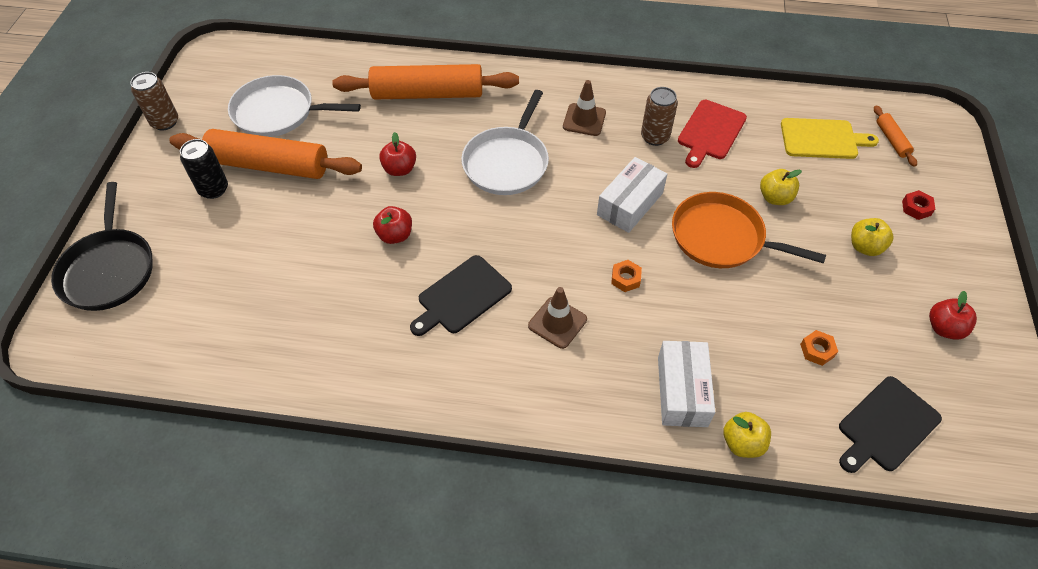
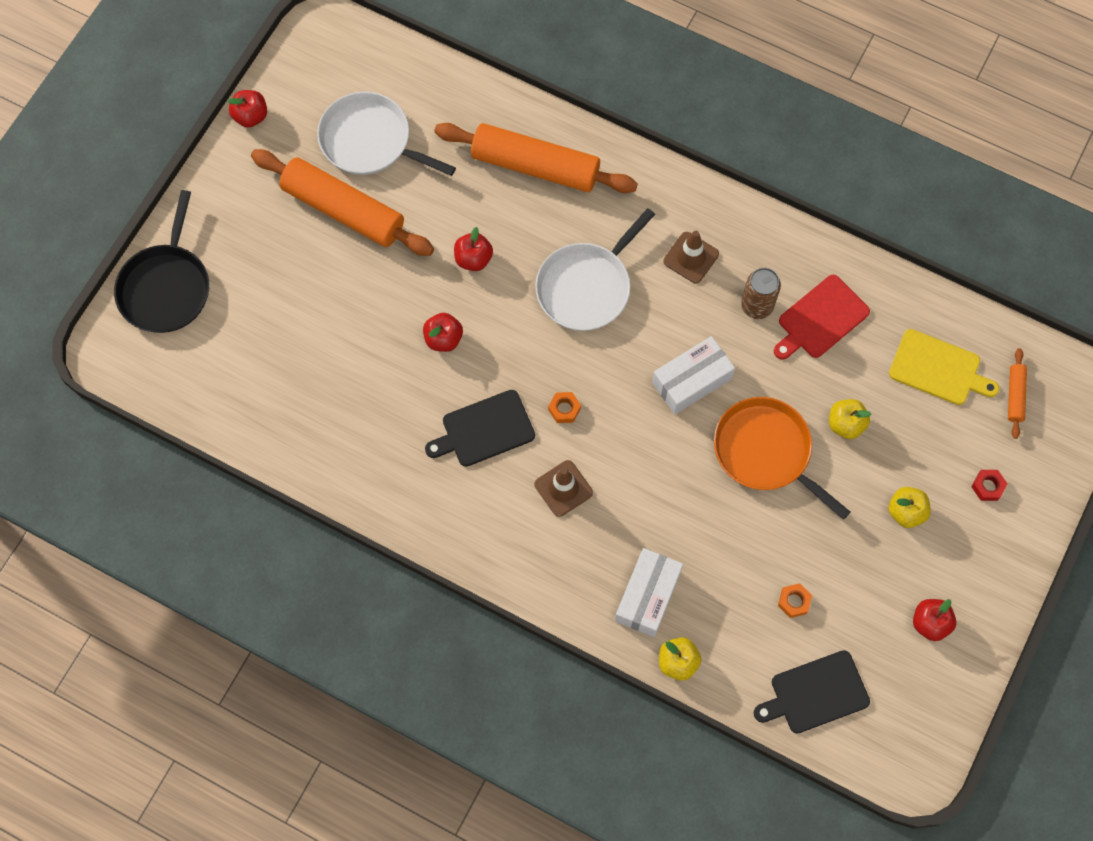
camera: 20 degrees right, 15 degrees up
brown can [130,72,178,130] -> red apple [228,90,267,128]
black can [180,139,228,199] -> none
orange nut [611,260,642,292] -> orange nut moved to [548,392,581,423]

